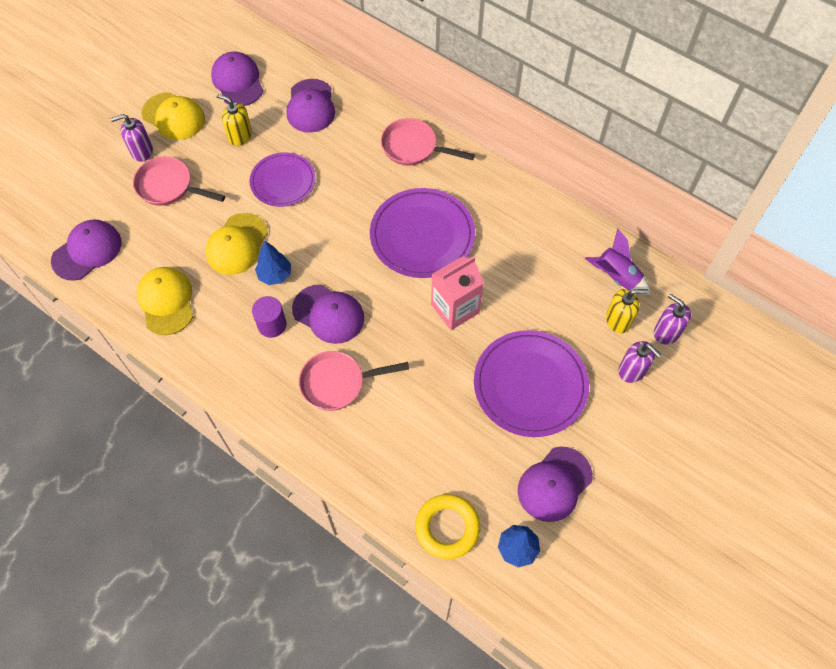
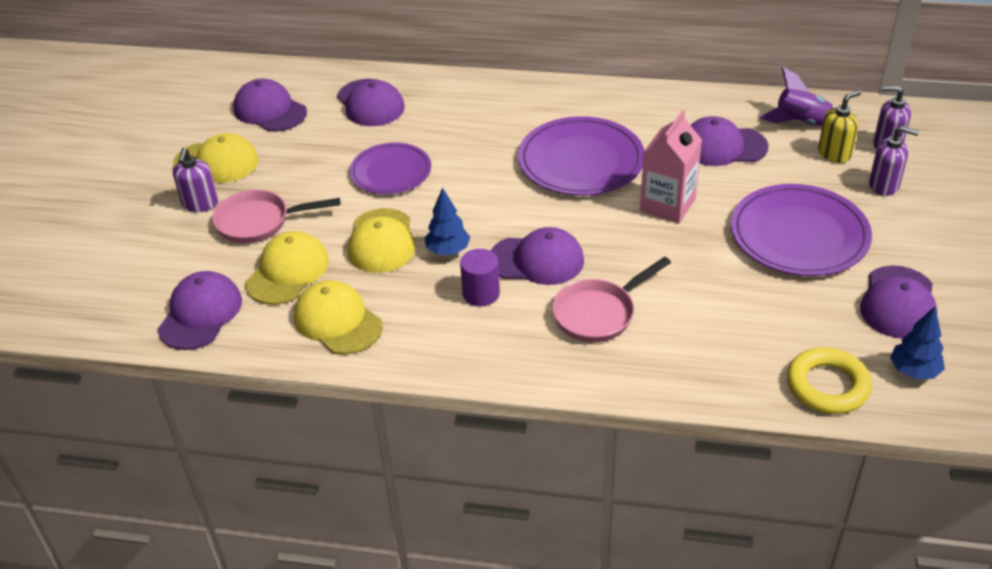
camera: 25 degrees left, 20 degrees down
purple soap dispenser [110,114,153,162] -> purple soap dispenser turned 45 degrees counterclockwise [173,148,218,212]
yellow soap dispenser [217,94,252,146] -> none
pink pan [381,118,475,166] -> none
none -> yellow cap [245,231,329,305]
none -> purple cap [691,116,768,166]

